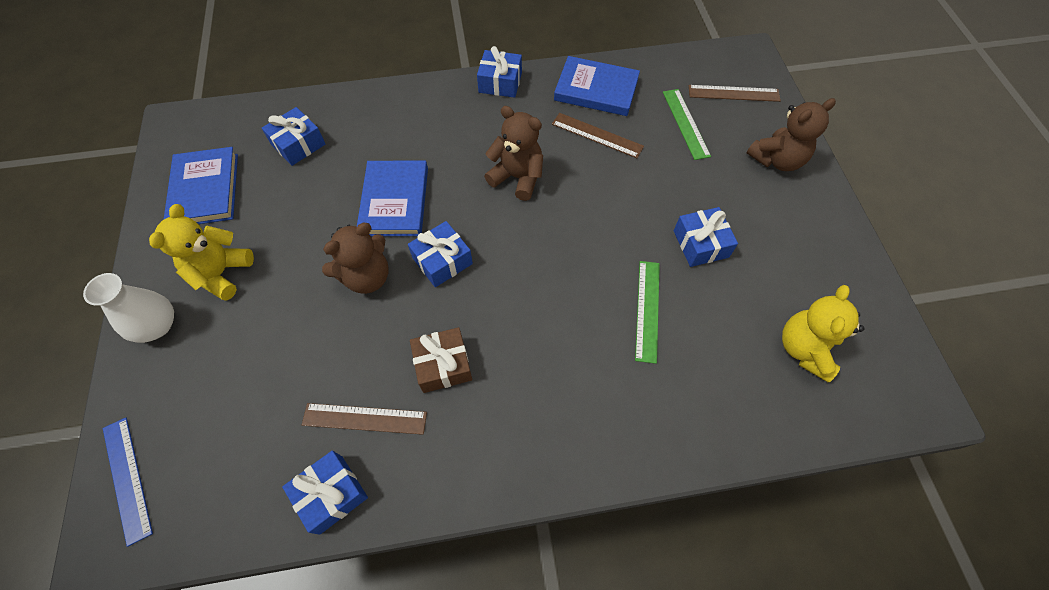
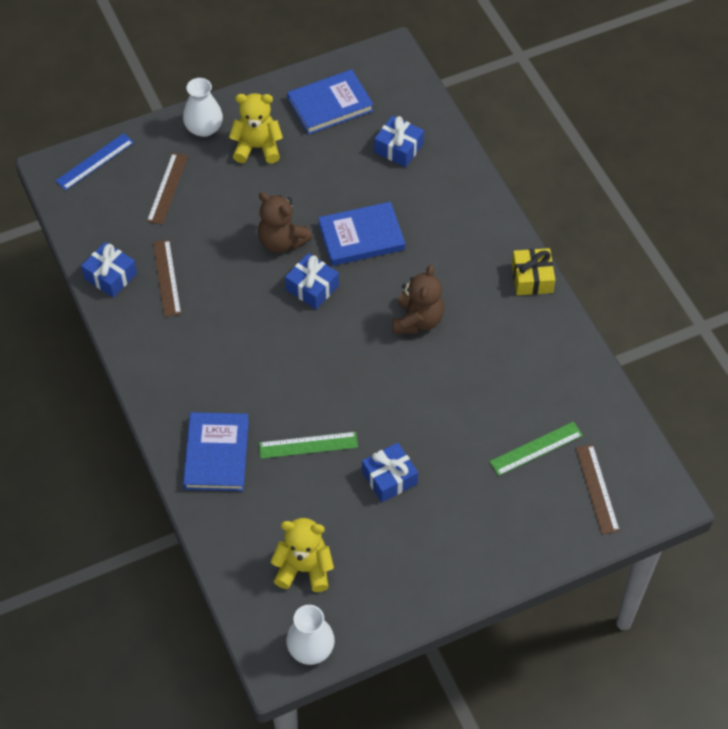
camera: 75 degrees right, 5 degrees down
brown gift [410,327,472,393] -> none
blue gift [477,46,522,98] -> yellow gift [512,248,555,295]
brown ruler [552,113,644,158] -> brown ruler moved to [147,153,188,225]
blue book [554,56,640,116] -> blue book moved to [183,412,249,491]
brown teddy bear [747,98,836,171] -> none
none -> white vase [286,605,335,665]

